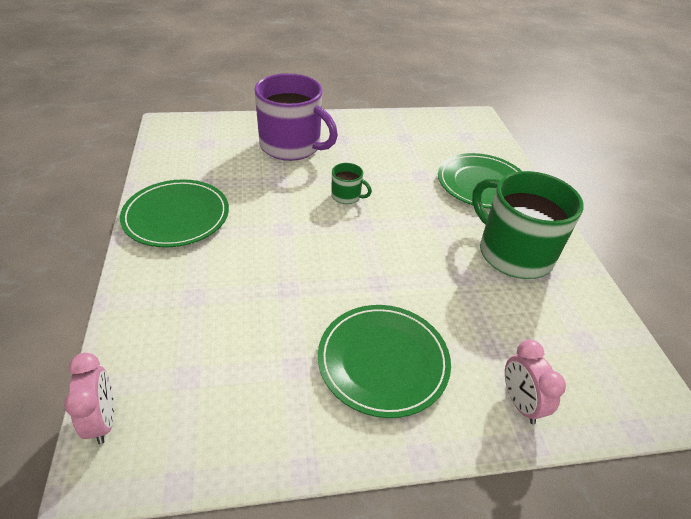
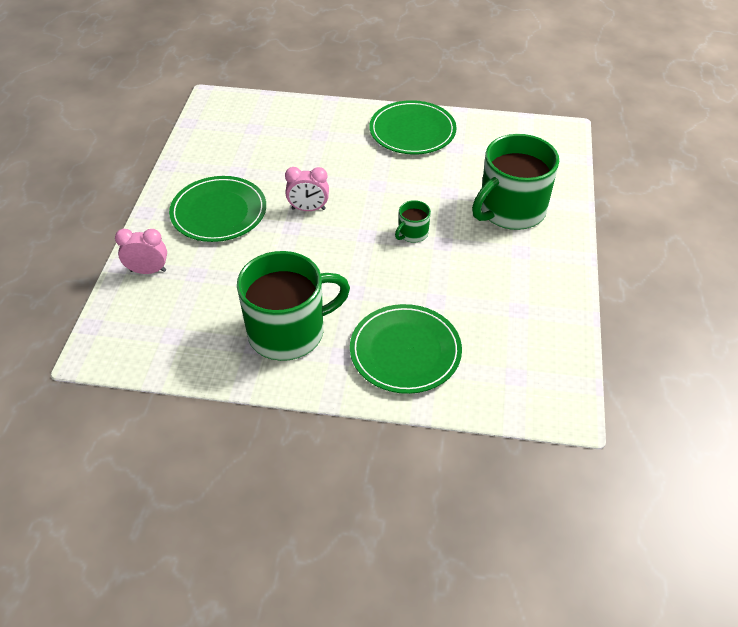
camera: 110 degrees right, 5 degrees up
pink clock [64,353,114,444] -> pink clock moved to [285,167,329,211]
purple mug [254,73,338,161] -> green mug [472,134,559,230]

